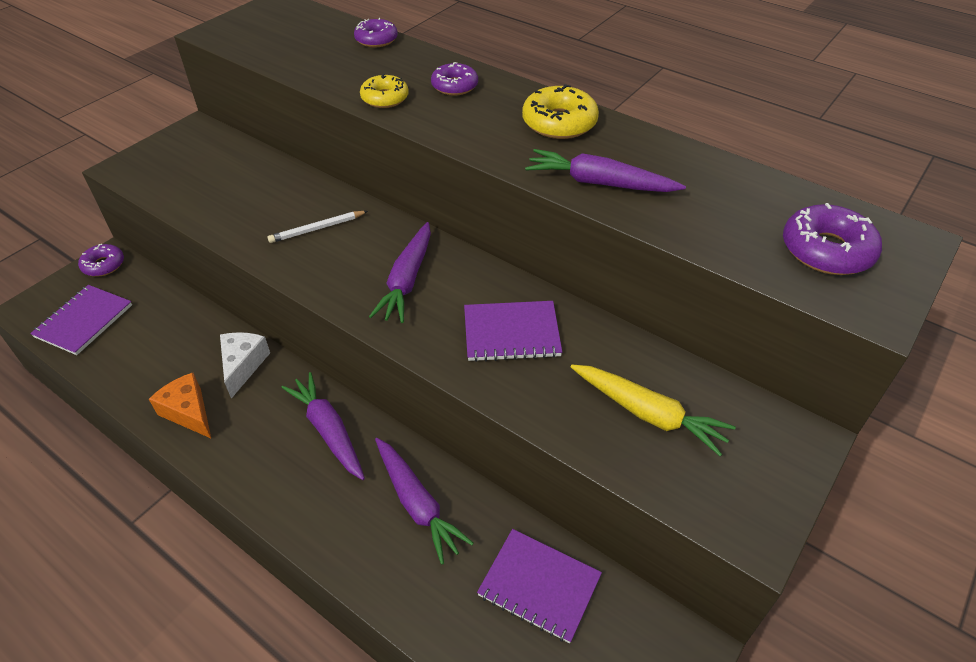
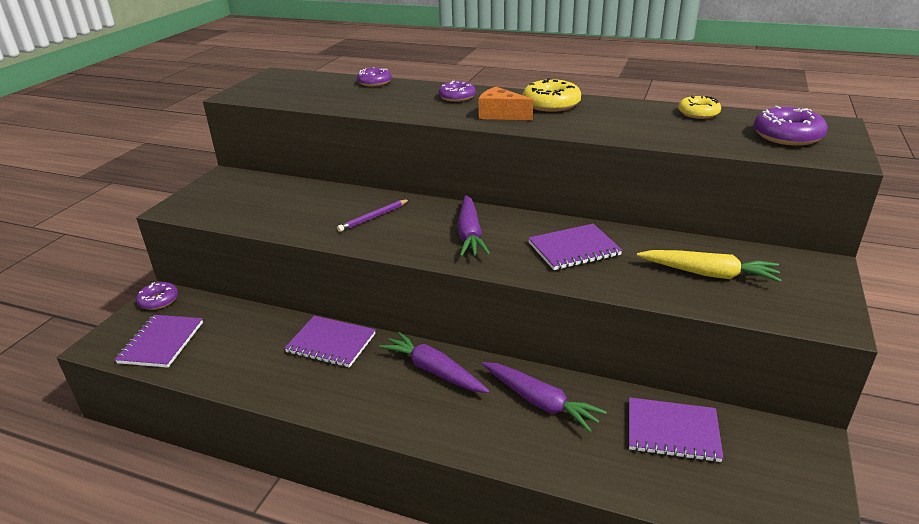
camera: 15 degrees left, 15 degrees down
orange cheese [149,373,211,438] -> orange cheese moved to [478,87,533,120]
white cheese [220,332,270,399] -> purple notebook [284,316,376,368]
white pencil [268,211,368,243] -> purple pencil [337,199,410,232]
yellow donut [360,74,409,108] -> yellow donut moved to [678,95,721,119]
purple carrot [525,149,686,192] -> none

